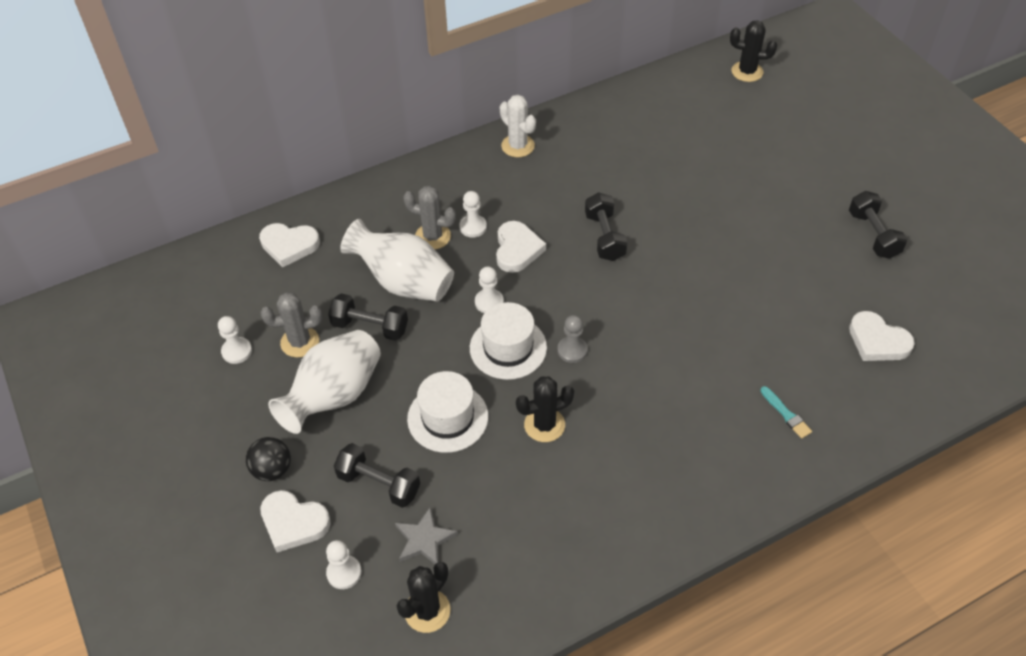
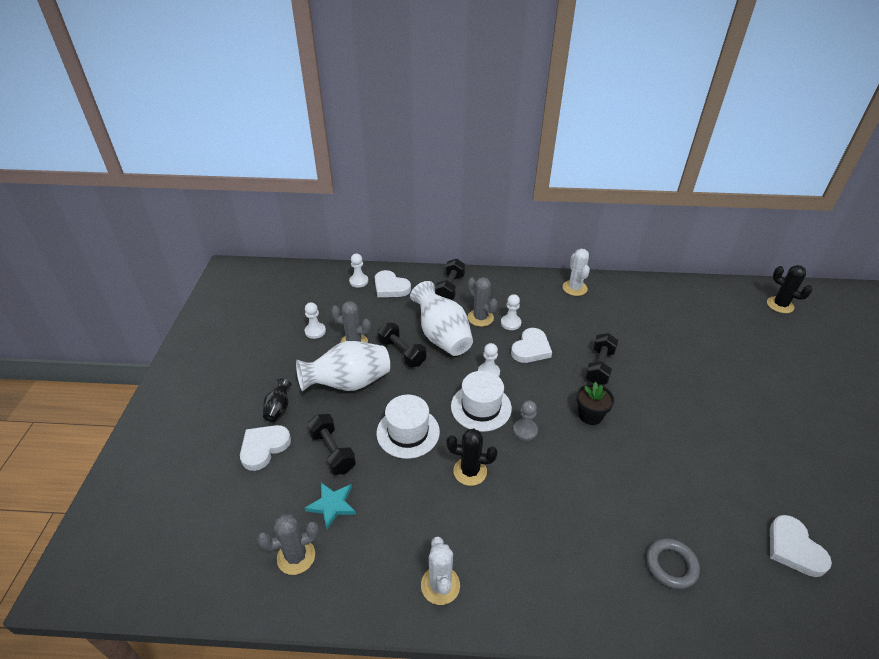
camera: 30 degrees right, 10 degrees down
black ball [246,437,291,481] -> black vase [263,378,292,422]
white heart [260,490,331,552] -> white heart turned 75 degrees clockwise [240,425,291,471]
white pawn [326,540,362,589] -> white pawn moved to [349,254,368,288]
grey star [395,506,458,564] -> turquoise star [305,483,356,529]
black cactus [397,562,450,633] -> grey cactus [257,514,319,575]
turquoise brush [760,386,812,439] -> grey ring [647,538,700,589]
black dumbbell [849,191,907,259] -> black dumbbell moved to [435,259,466,300]
none -> white cactus [421,537,460,605]
none -> black flower pot [577,382,615,425]

